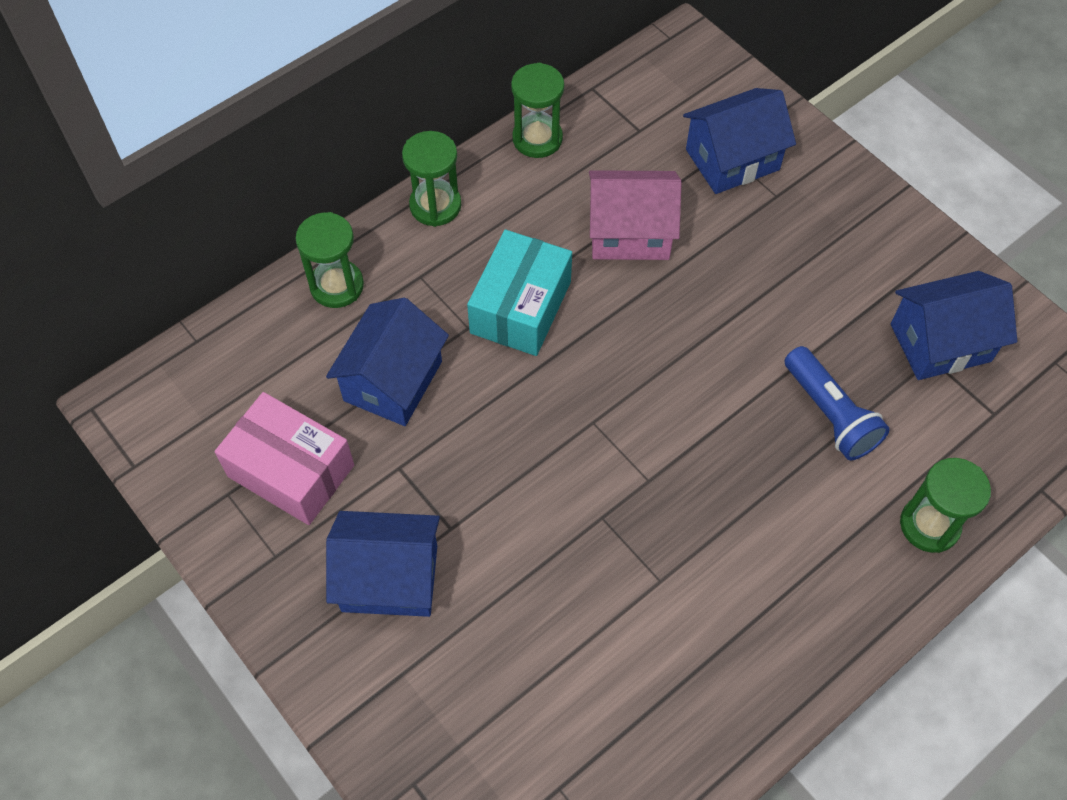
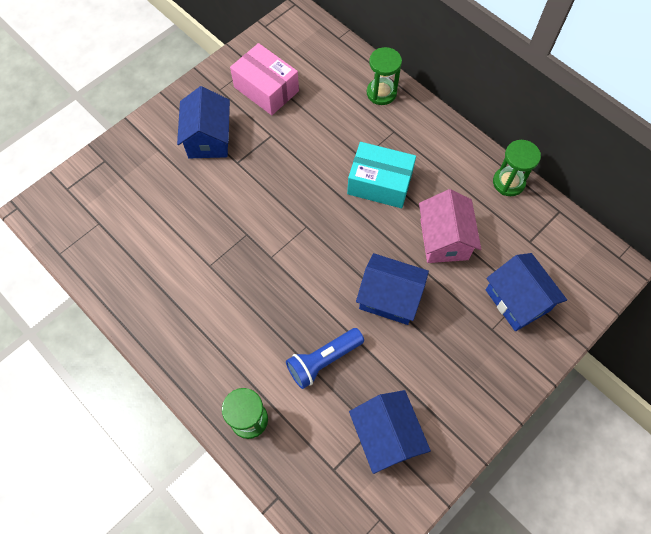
camera: 85 degrees right, 5 degrees up
pink box [215,392,354,525] -> pink box turned 75 degrees counterclockwise [230,43,299,115]
blue house [326,298,449,426] -> blue house moved to [356,253,429,325]
green hourglass [402,131,461,227] -> none

